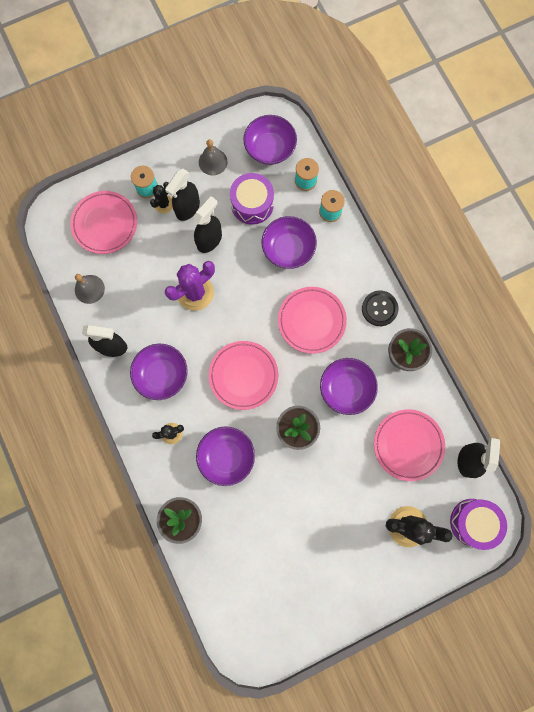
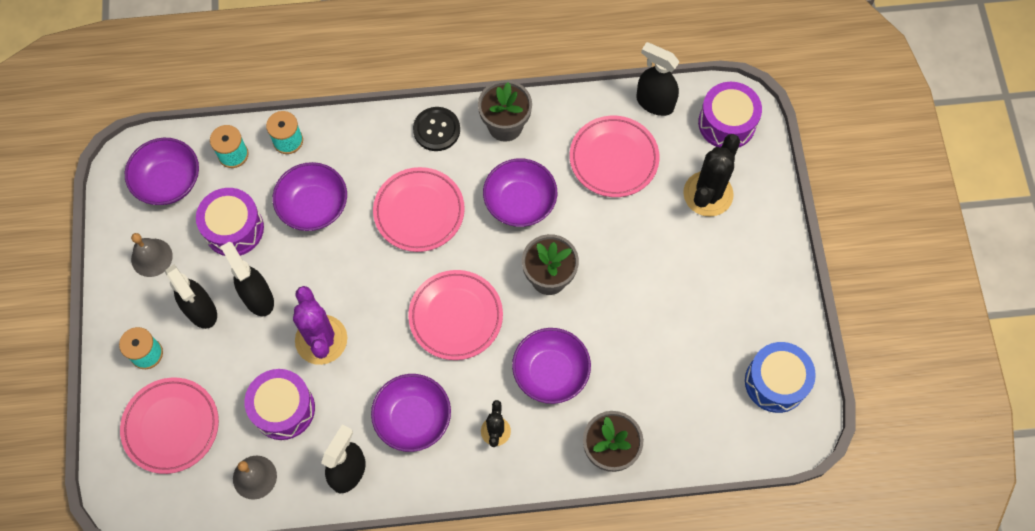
camera: 70 degrees left, 10 degrees down
black cactus [150,182,173,213] -> none
none -> purple drum [244,369,315,440]
none -> blue drum [745,342,816,413]

